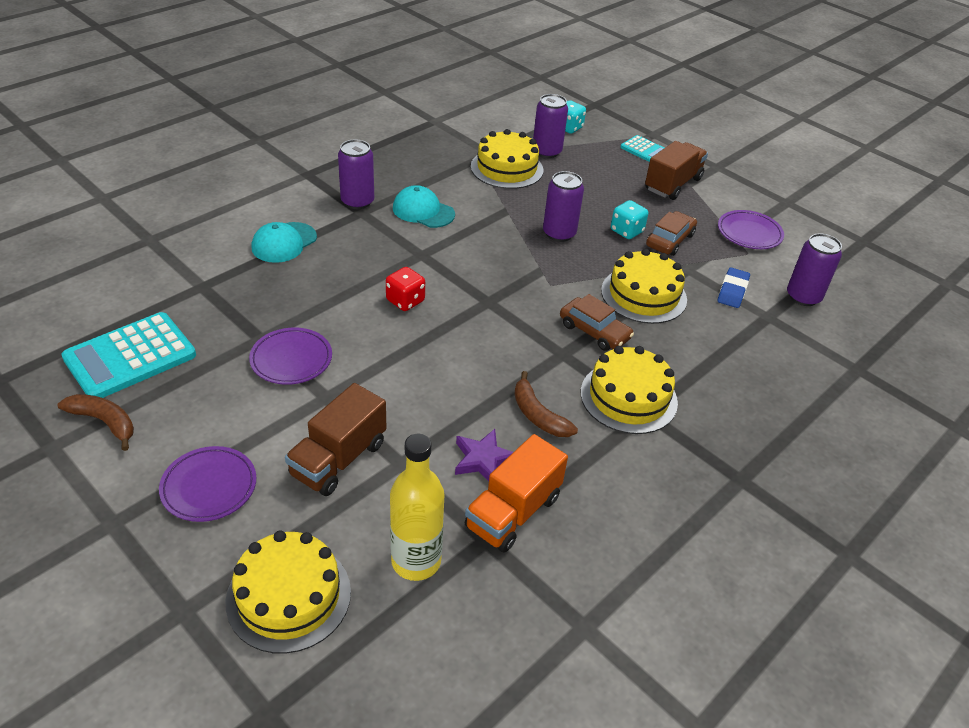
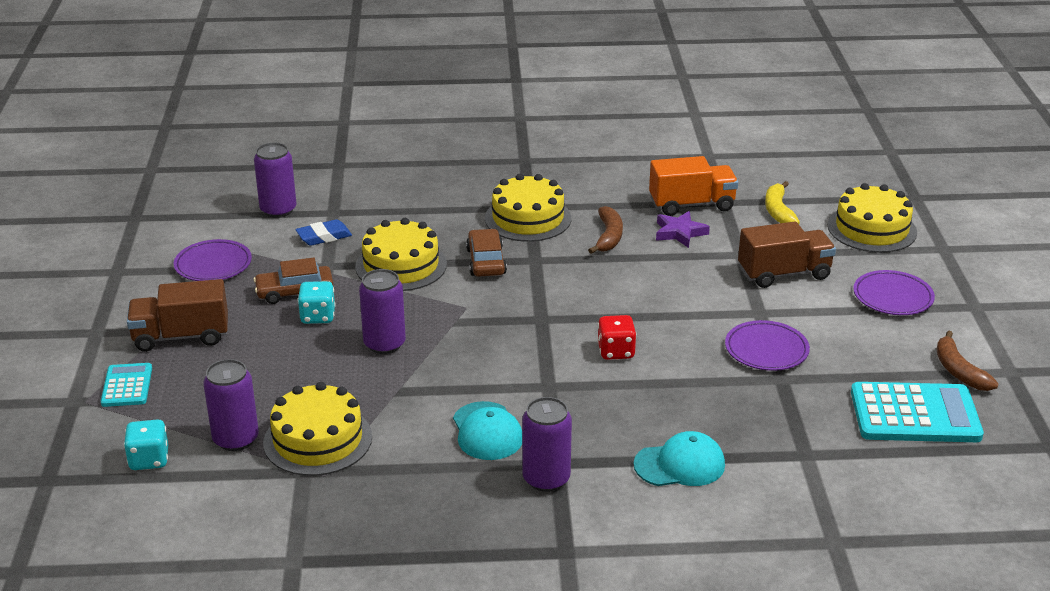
camera: 135 degrees left, 10 degrees down
yellow bottle [390,434,445,581] -> yellow banana [765,181,800,224]

